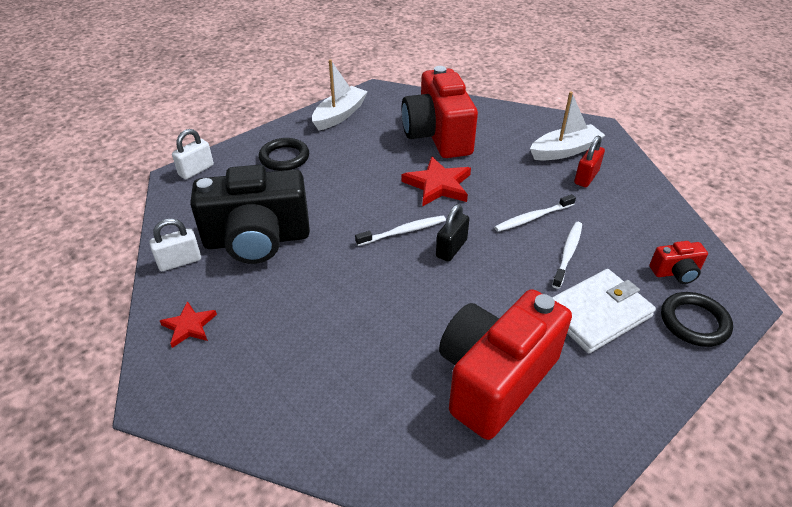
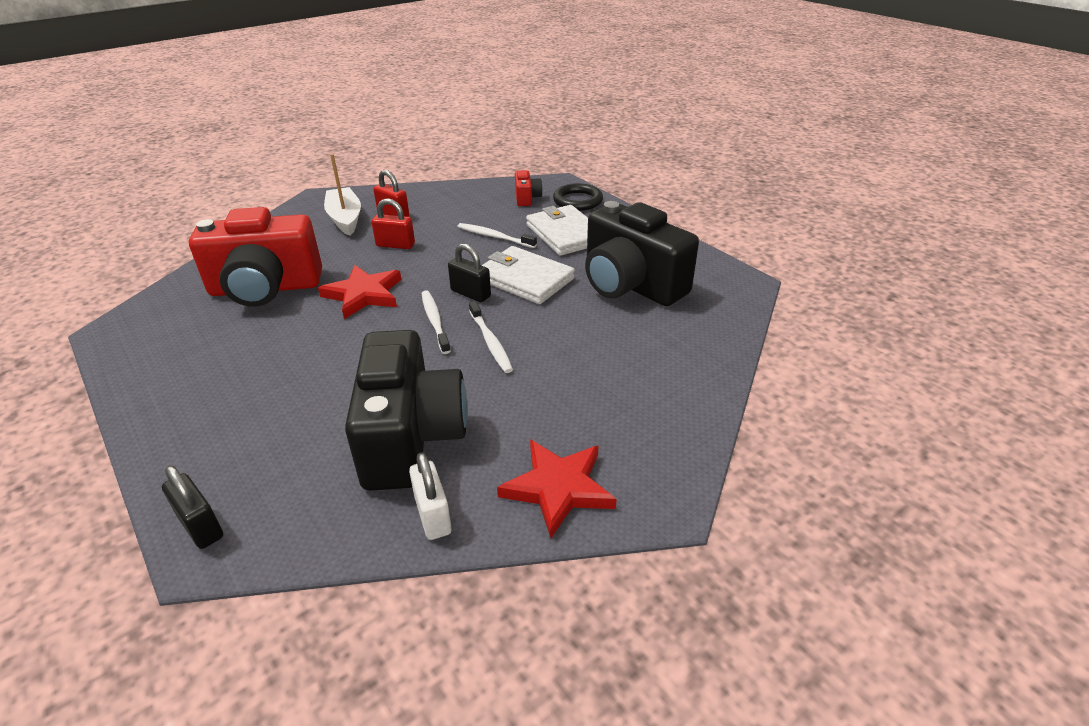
camera: 85 degrees left, 5 degrees down
red star [160,301,217,348] -> red star [497,440,617,538], size x1.66
white padlock [172,129,214,179] -> black padlock [162,465,223,549]
black ring [259,138,309,171] -> none
white boat [312,59,368,131] -> none
red camera [439,289,572,440] -> black camera [585,201,699,306]
white toothbrush [495,194,576,232] -> white toothbrush moved to [469,301,513,373]
none -> red padlock [371,198,415,249]
none -> white wallet [481,246,575,304]

